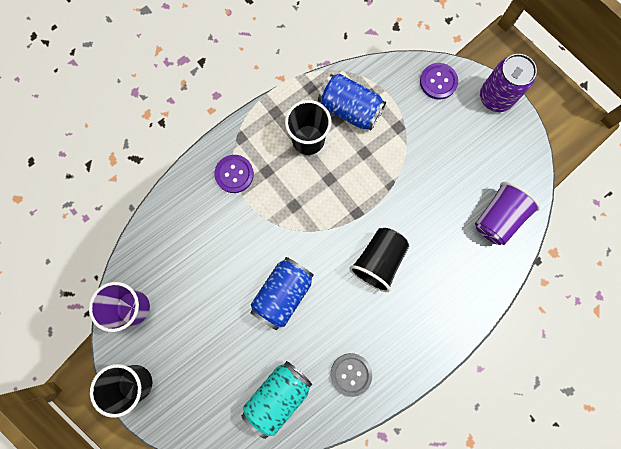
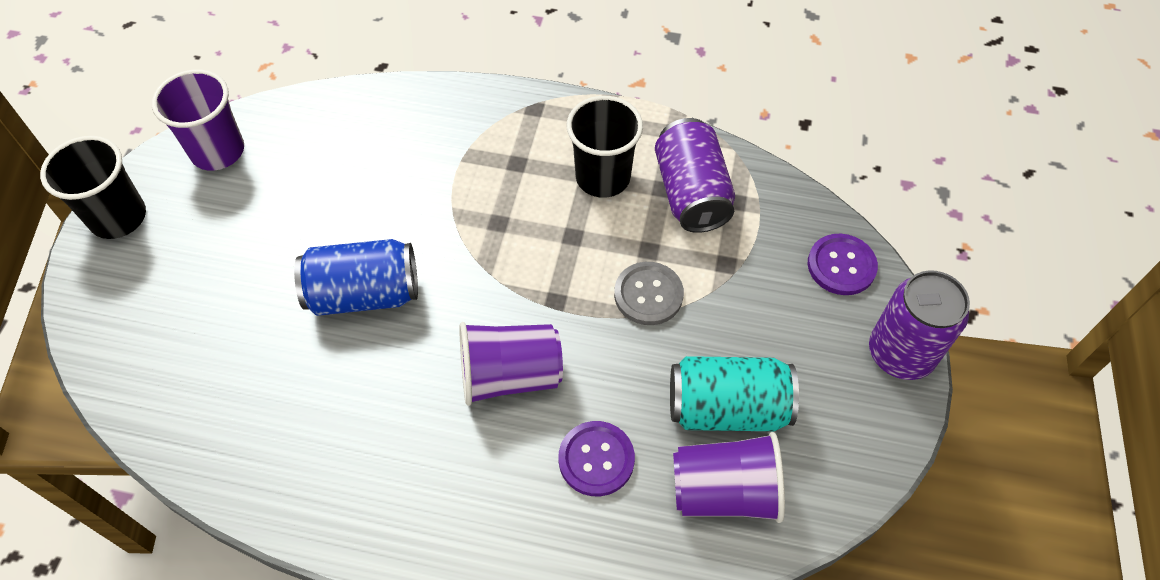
camera: 50 degrees right, 20 degrees down
purple button [214,155,254,193] -> purple button moved to [558,421,635,496]
turquoise can [242,361,312,439] -> turquoise can moved to [670,356,799,431]
blue can [318,74,386,131] -> purple can [655,118,735,233]
grey button [331,353,372,397] -> grey button moved to [614,262,684,325]
black cup [349,228,409,292] -> purple cup [459,322,563,406]

